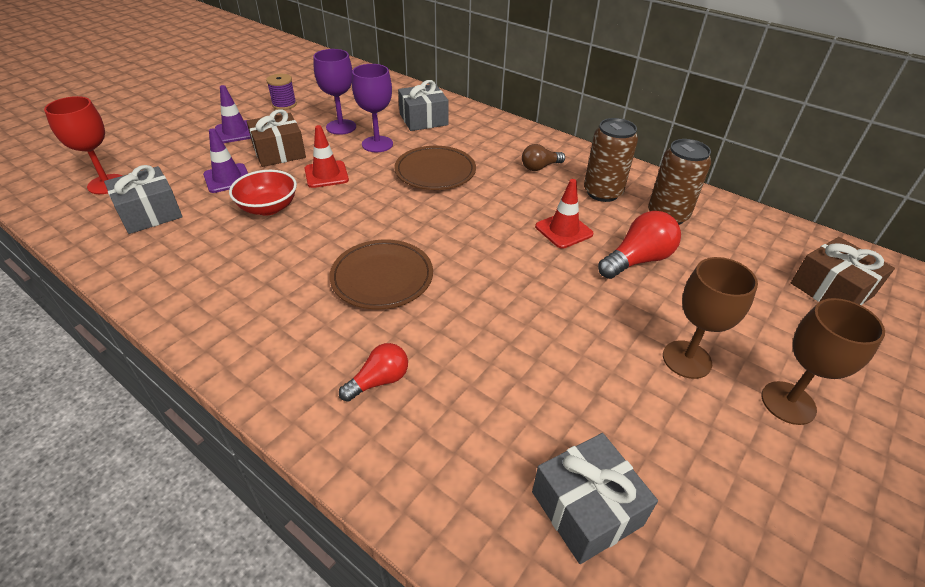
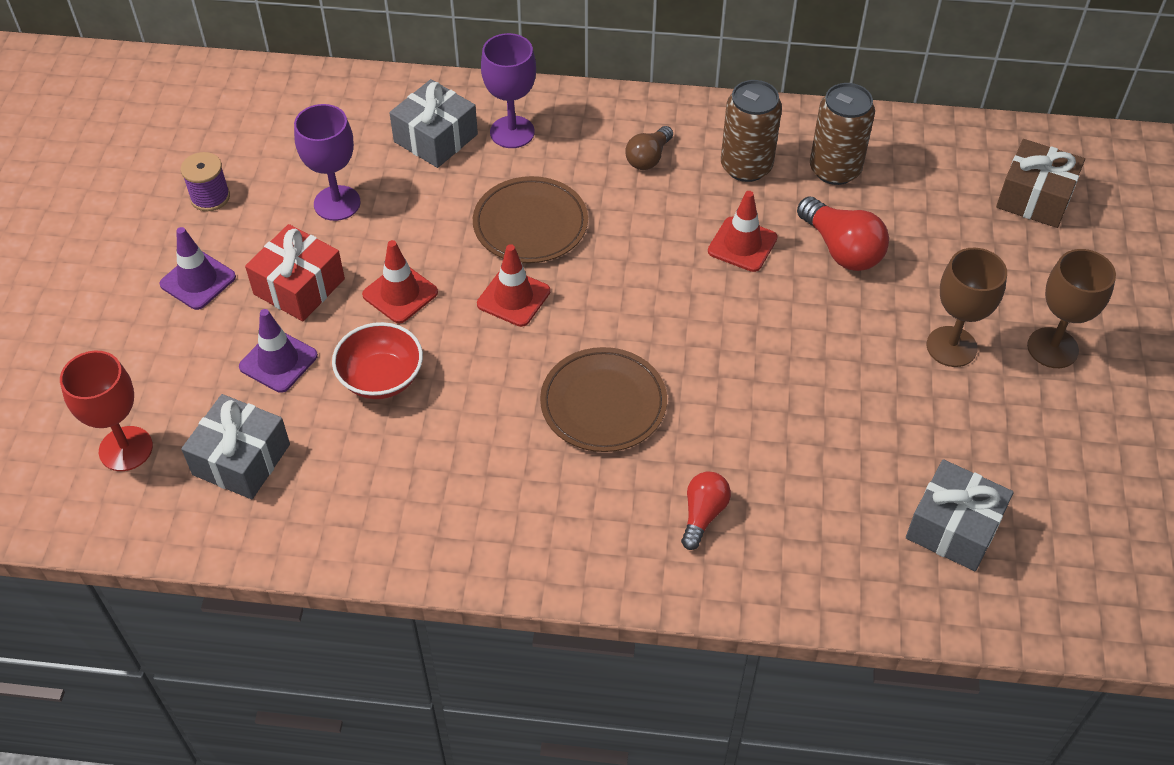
camera: 30 degrees left, 10 degrees up
brown gift [246,109,306,167] -> red gift [245,224,345,321]
purple goblet [352,64,393,152] -> purple goblet moved to [481,33,536,148]
red light bulb [598,211,681,279] -> red light bulb turned 120 degrees clockwise [797,196,889,271]
none -> red traffic cone [477,244,550,327]

